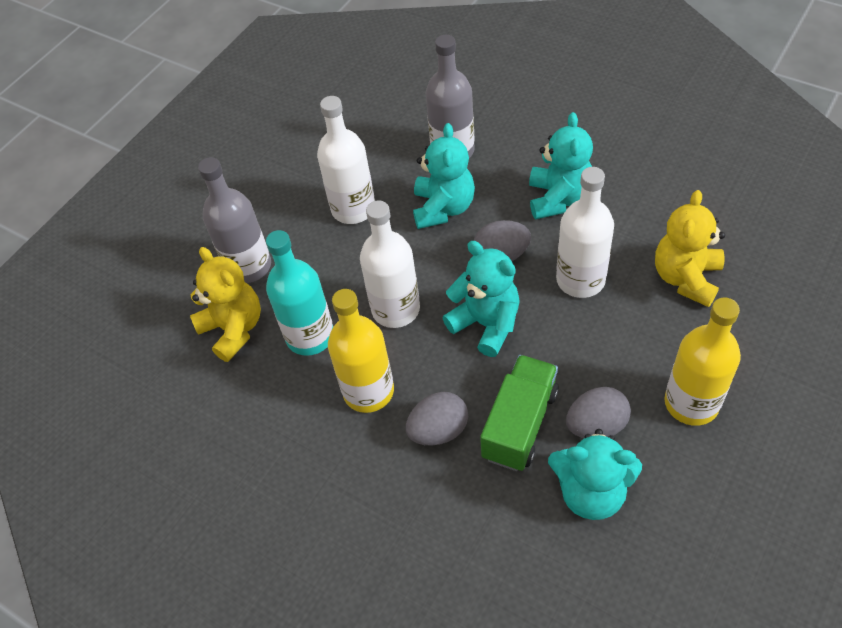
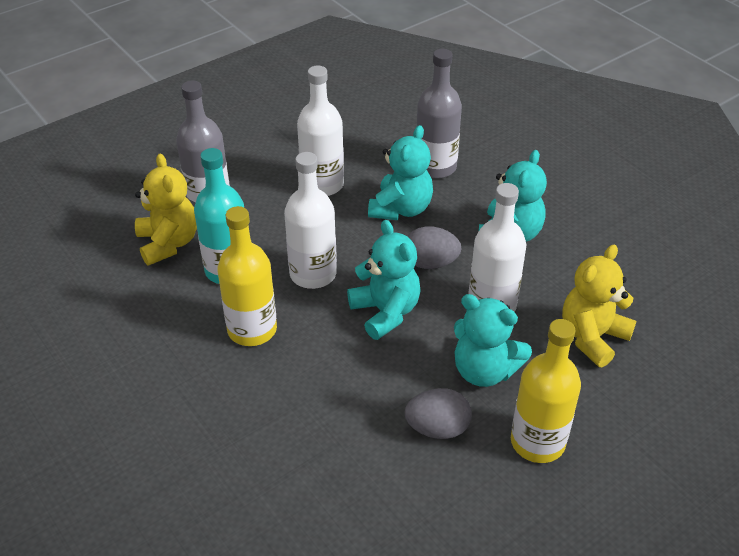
camera: 15 degrees right, 10 degrees down
grey egg [406,392,468,446] -> none
green truck [480,355,559,471] -> none
turquoise teddy bear [548,429,642,520] -> turquoise teddy bear moved to [454,294,532,387]

